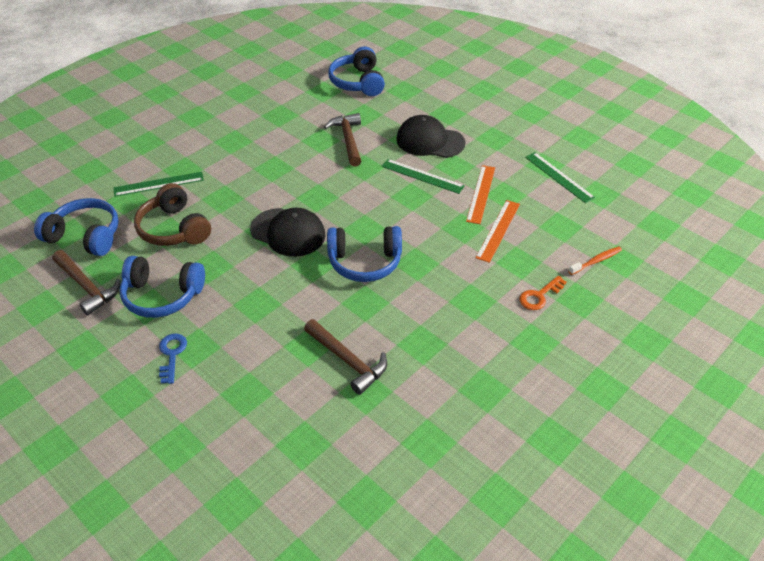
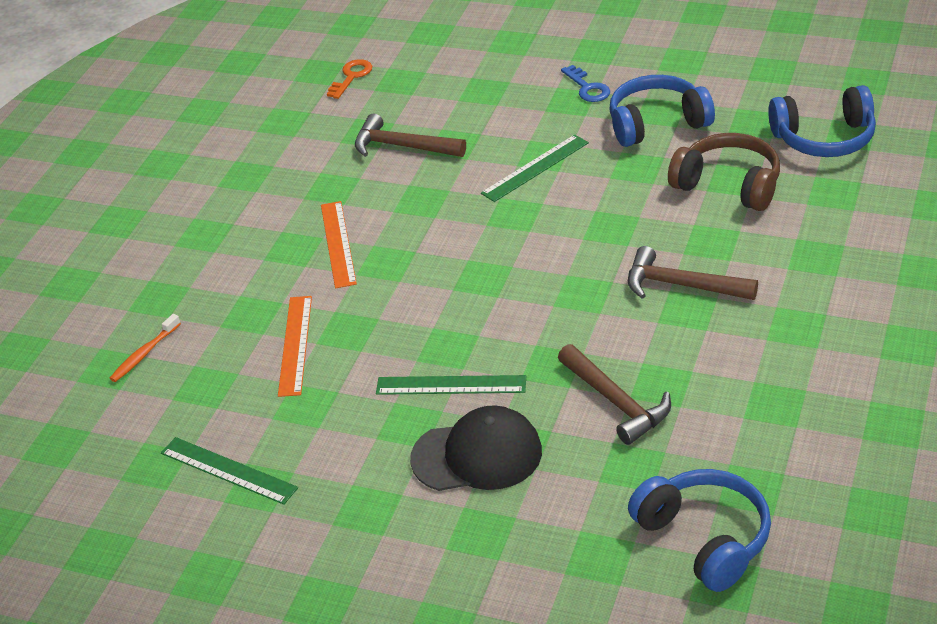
camera: 160 degrees right, 5 degrees down
brown hammer [52,250,121,315] -> brown hammer moved to [628,246,758,300]
green ruler [113,172,204,197] -> green ruler moved to [481,135,589,202]
black cap [250,208,326,257] -> none
blue headphones [327,226,402,282] -> none
orange ruler [466,165,495,224] -> orange ruler moved to [321,201,357,288]
orange key [520,276,566,310] -> orange key moved to [327,59,372,99]

